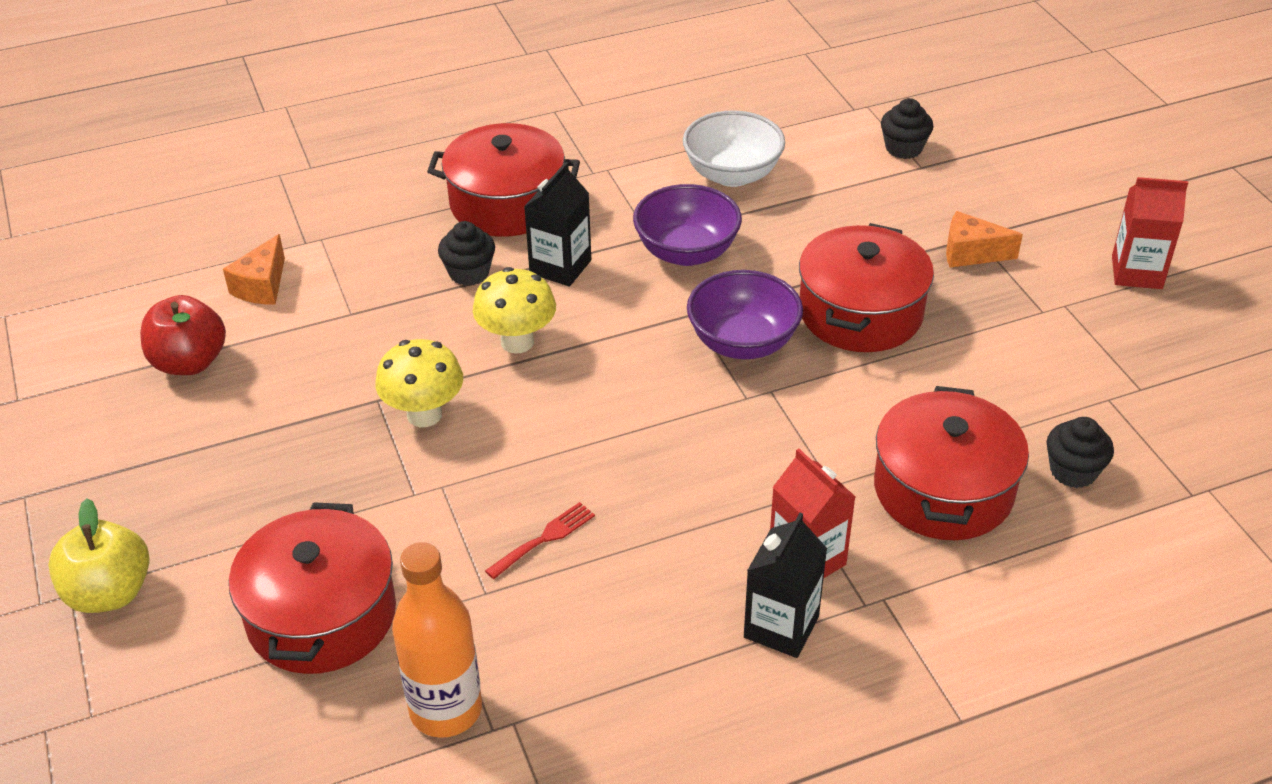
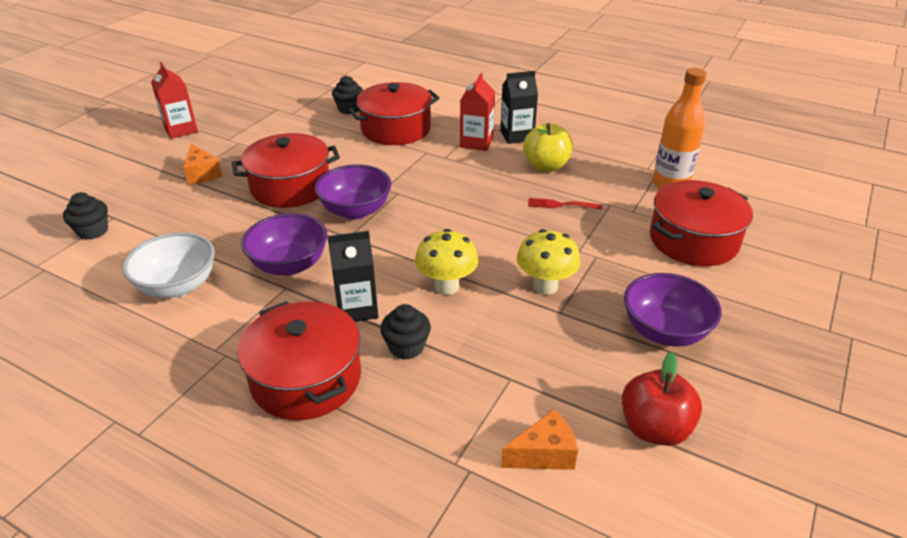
camera: 130 degrees left, 5 degrees down
yellow apple [48,498,149,613] -> yellow apple moved to [523,123,573,172]
none -> purple bowl [624,273,722,347]

